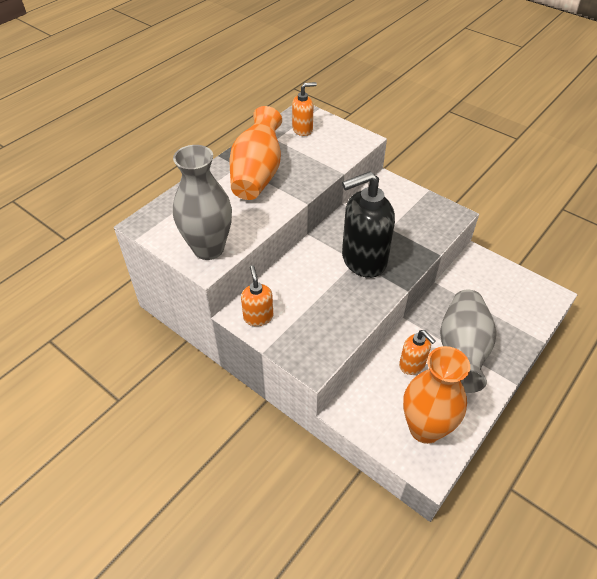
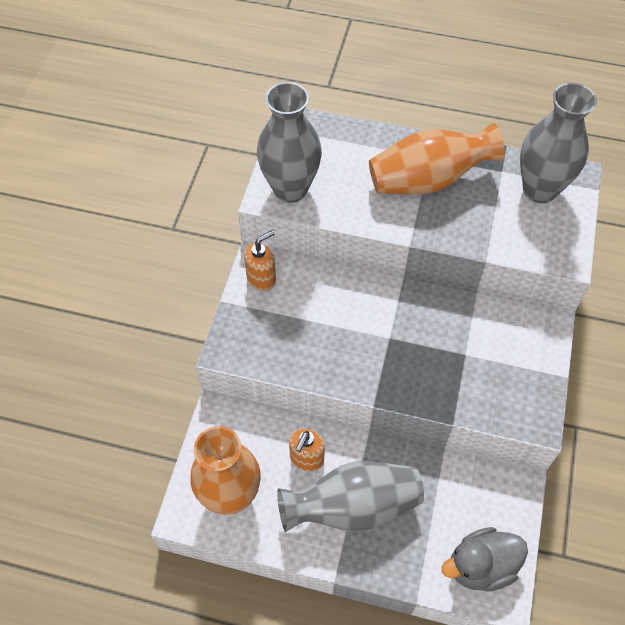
camera: 65 degrees right, 10 degrees up
orange soap dispenser [292,82,317,136] -> grey vase [520,83,597,203]
black soap dispenser [342,171,395,278] -> none
none -> grey duck [441,527,528,591]

